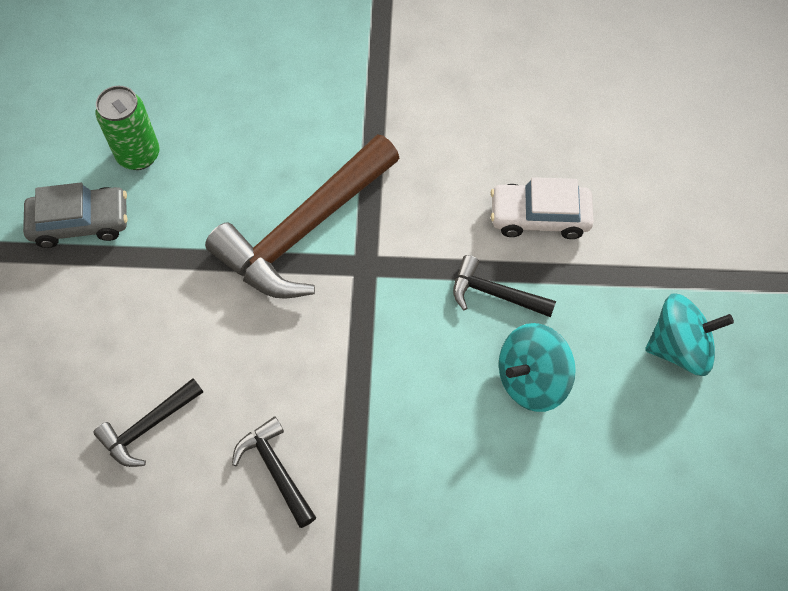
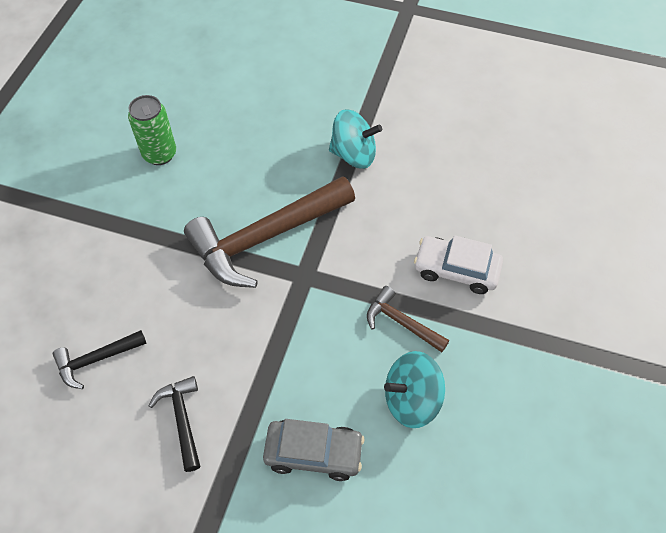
camera: 15 degrees right, 5 degrees down
grey car [23,183,128,248] -> grey car moved to [263,419,365,481]
black hammer [453,255,556,317] -> brown hammer [367,286,449,352]
turquoise spinning top [645,293,734,376] -> turquoise spinning top moved to [329,109,382,169]

